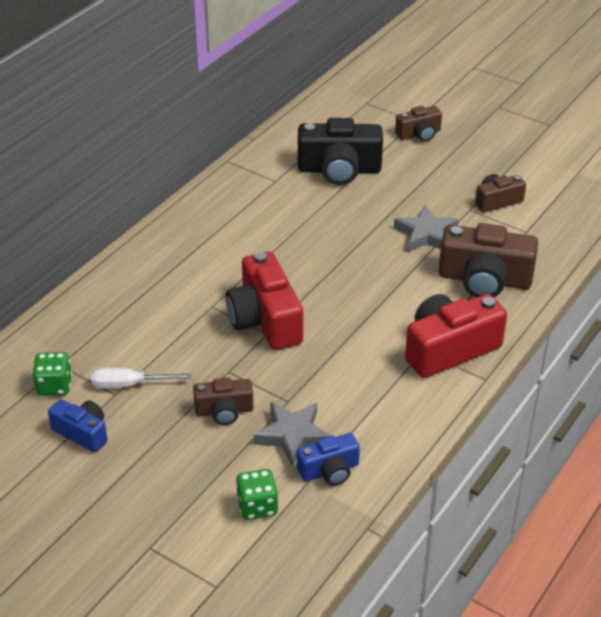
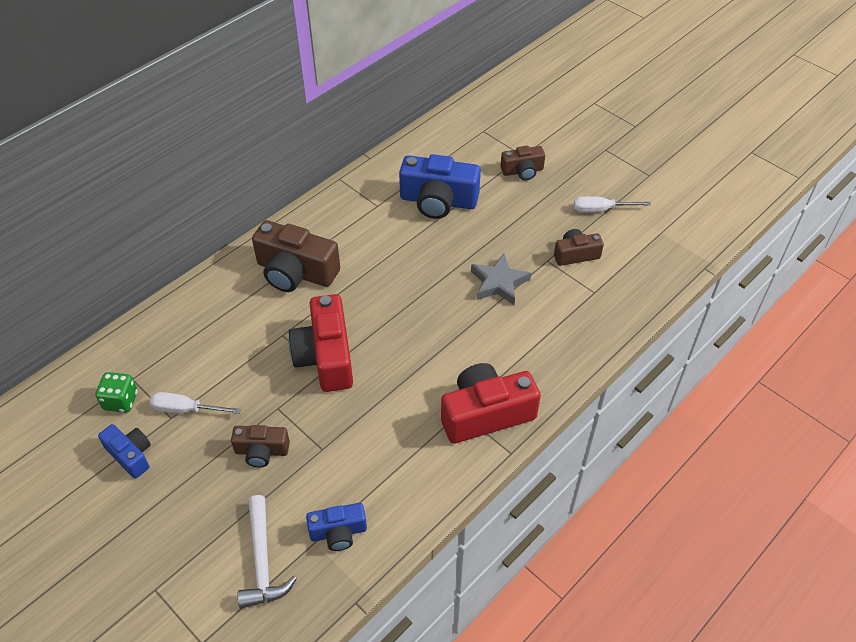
camera: 10 degrees right, 10 degrees up
green dice [236,469,278,520] -> white hammer [238,495,297,609]
grey star [254,402,330,466] -> none
black camera [298,118,383,185] -> blue camera [399,154,481,219]
brown camera [439,223,538,297] -> brown camera moved to [252,220,340,292]
none -> white screwdriver [574,196,651,212]

